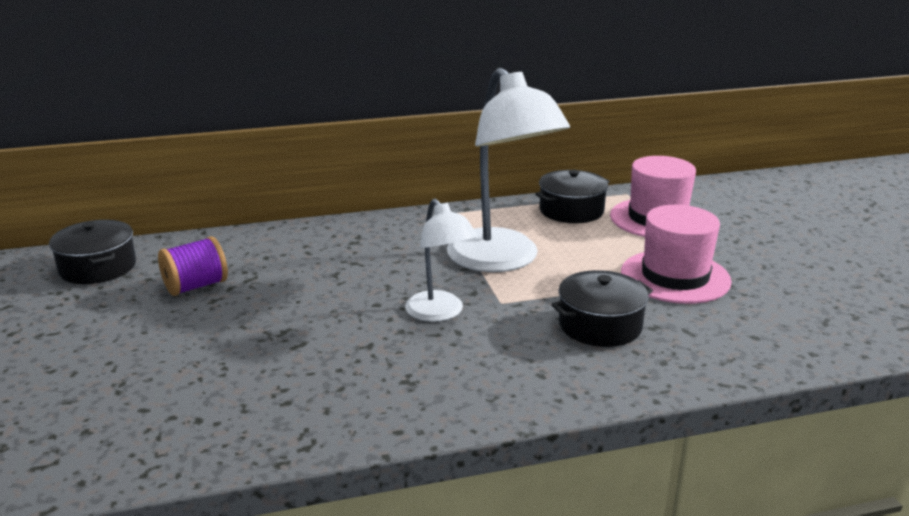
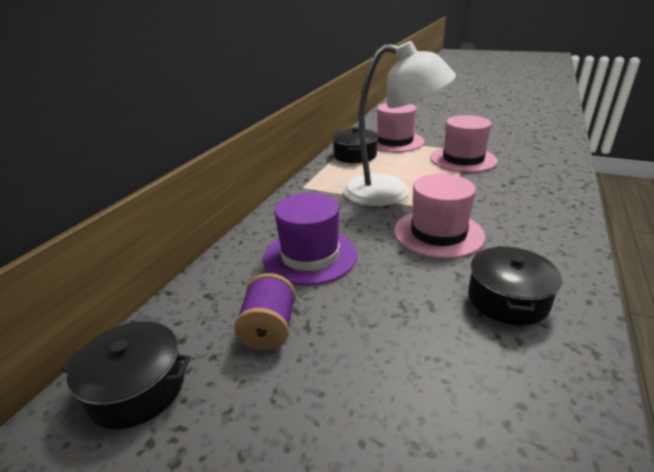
camera: 50 degrees left, 5 degrees up
white lamp [405,198,477,322] -> pink hat [394,174,485,259]
black pot [551,270,653,347] -> black pot moved to [468,246,562,325]
none -> purple hat [263,193,357,286]

